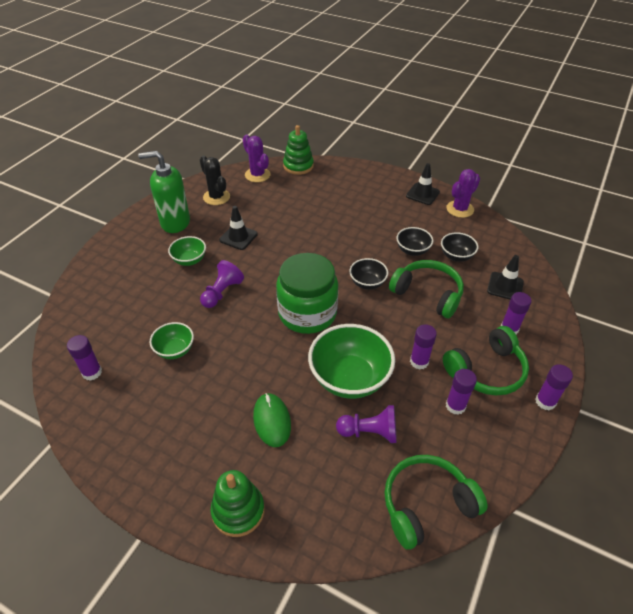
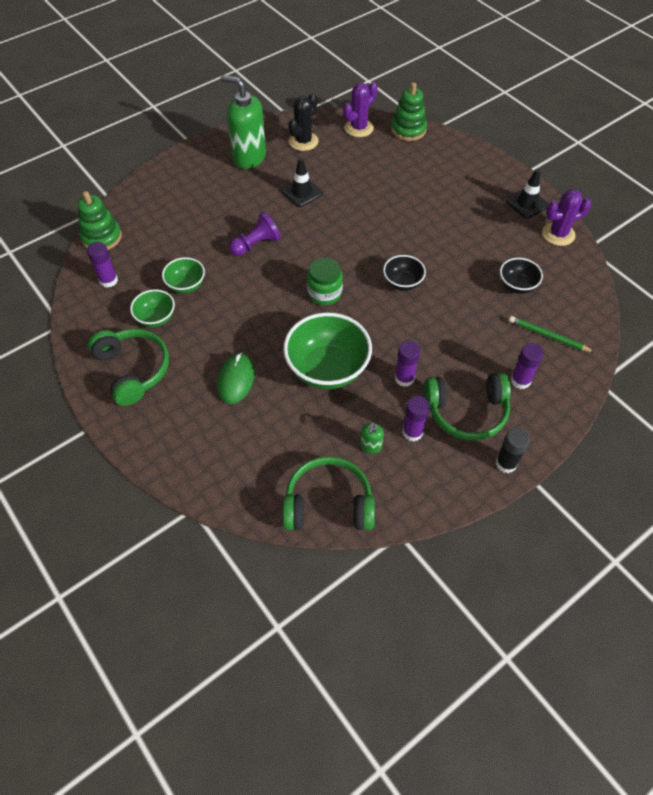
camera: 25 degrees right, 10 degrees up
green bowl [168,236,206,266] -> green bowl moved to [130,289,175,327]
black cactus [200,156,230,205] -> black cactus turned 45 degrees clockwise [288,93,319,151]
green stacking toy [211,470,265,537] -> green stacking toy moved to [77,191,122,250]
purple cactus [243,135,271,182] -> purple cactus turned 60 degrees clockwise [343,82,378,137]
green jar [276,253,338,334] -> green jar [307,258,343,305], size x0.56
purple pawn [336,405,397,443] -> none
green headphones [389,260,464,318] -> green headphones moved to [88,329,169,406]
black bowl [396,227,433,256] -> none
black traffic cone [487,255,524,300] -> green pencil [509,316,594,352]
purple glue stick [535,364,573,410] -> black glue stick [496,428,530,473]
none -> green soap dispenser [360,422,384,454]

